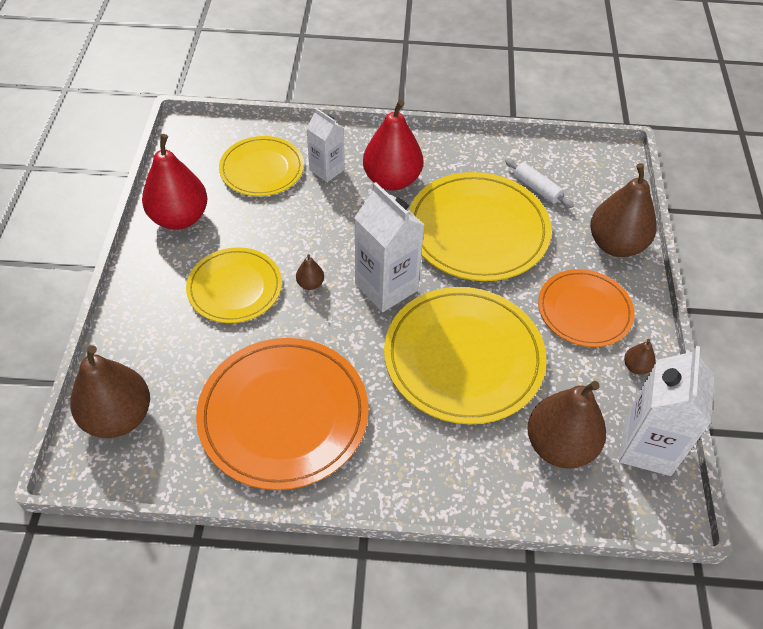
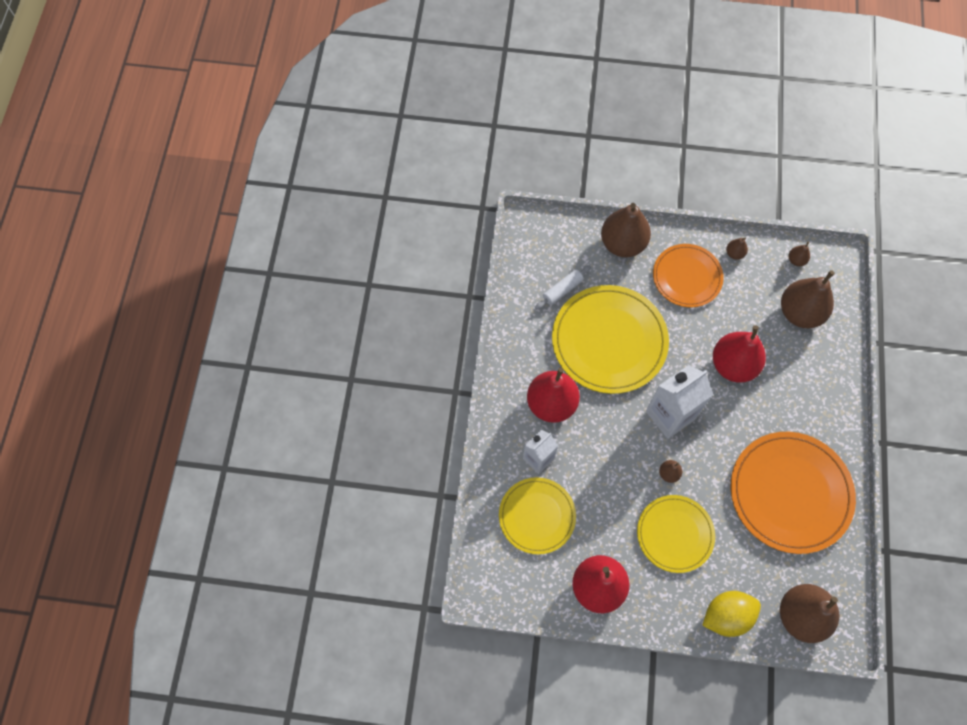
camera: 85 degrees left, 15 degrees up
yellow plate [384,287,546,425] -> red pear [713,325,766,382]
white carton [619,346,714,476] -> brown pear [789,241,810,266]
none -> yellow lemon [702,591,761,637]

